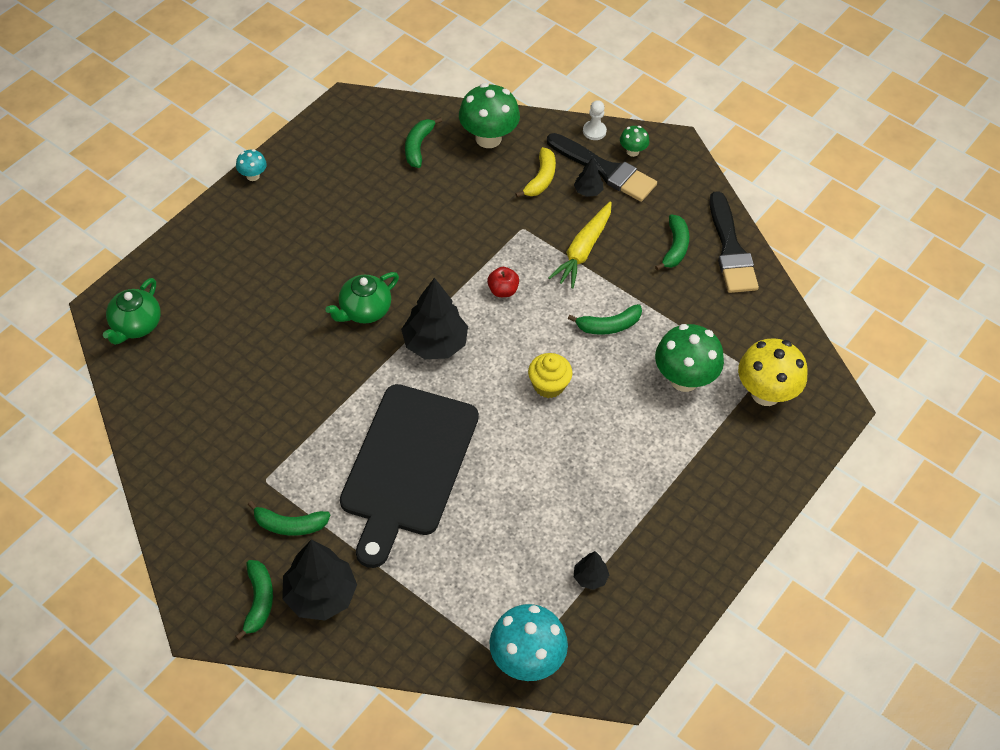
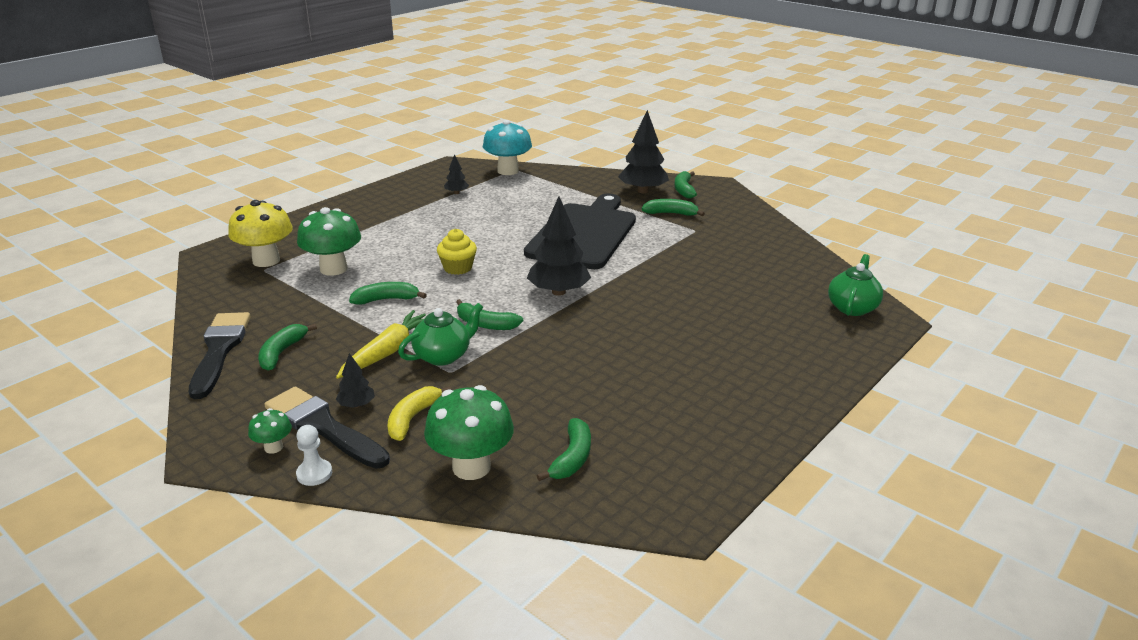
camera: 175 degrees left, 25 degrees down
turquoise mushroom [236,149,267,181] -> none
green teapot [325,272,399,323] -> green teapot moved to [398,303,483,366]
red apple [487,267,519,297] -> green banana [456,299,523,330]

